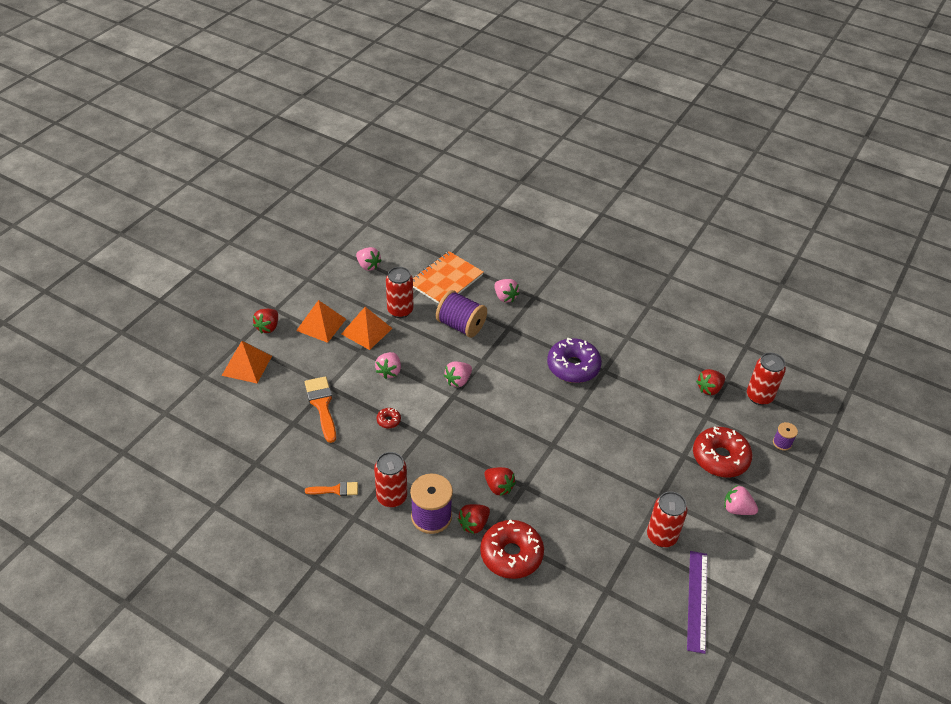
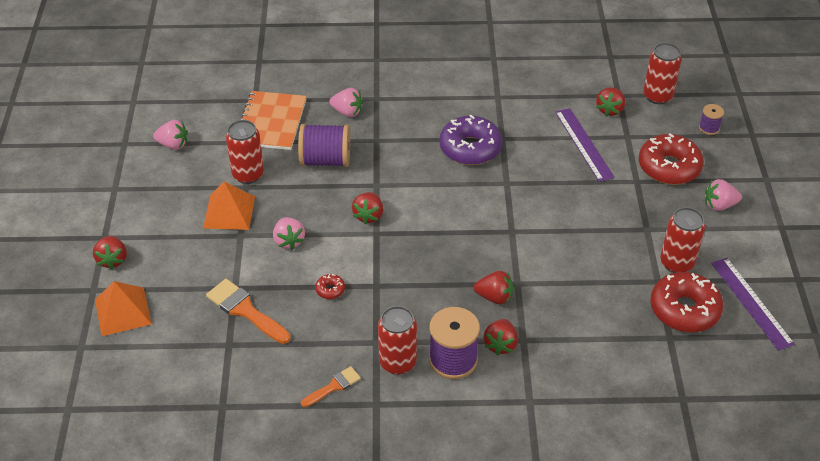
camera: 30 degrees left, 0 degrees up
orange pyramid [296,300,346,343] -> none
pink strawberry [444,361,472,387] -> red strawberry [352,192,383,224]
red donut [480,520,544,579] -> red donut moved to [650,272,724,332]
none -> purple ruler [555,108,615,182]

